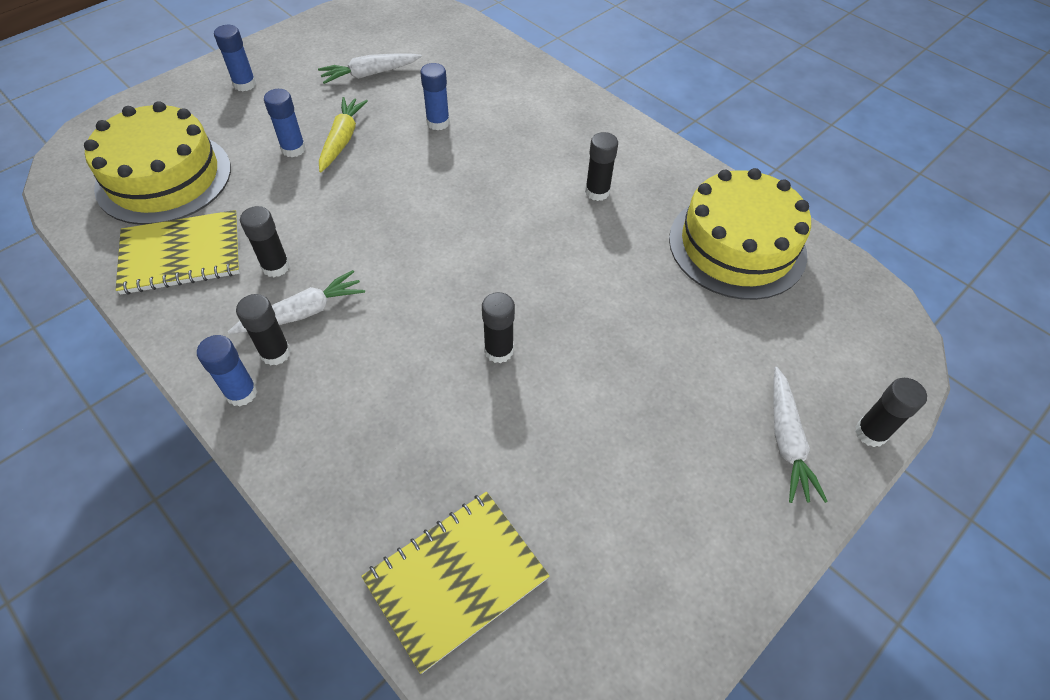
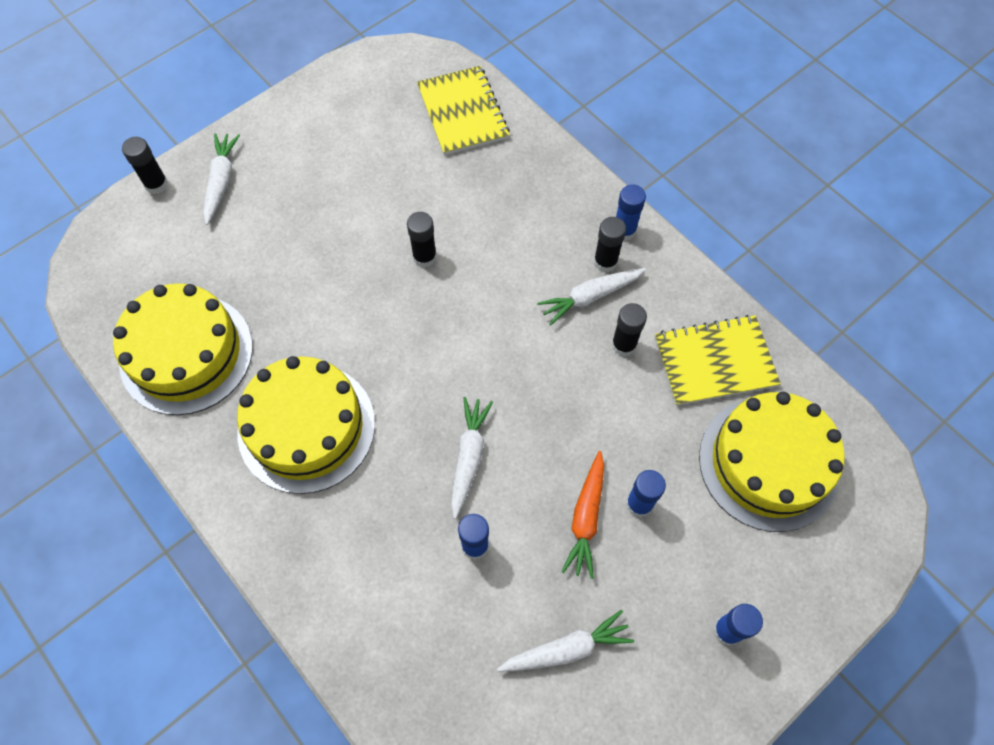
camera: 175 degrees left, 10 degrees up
yellow carrot [319,97,368,172] -> orange carrot [561,451,604,579]
yellow notebook [361,492,550,674] -> yellow notebook turned 75 degrees counterclockwise [417,66,509,155]
black glue stick [585,132,618,201] -> yellow cake [237,356,375,494]
none -> white carrot [451,397,493,519]

